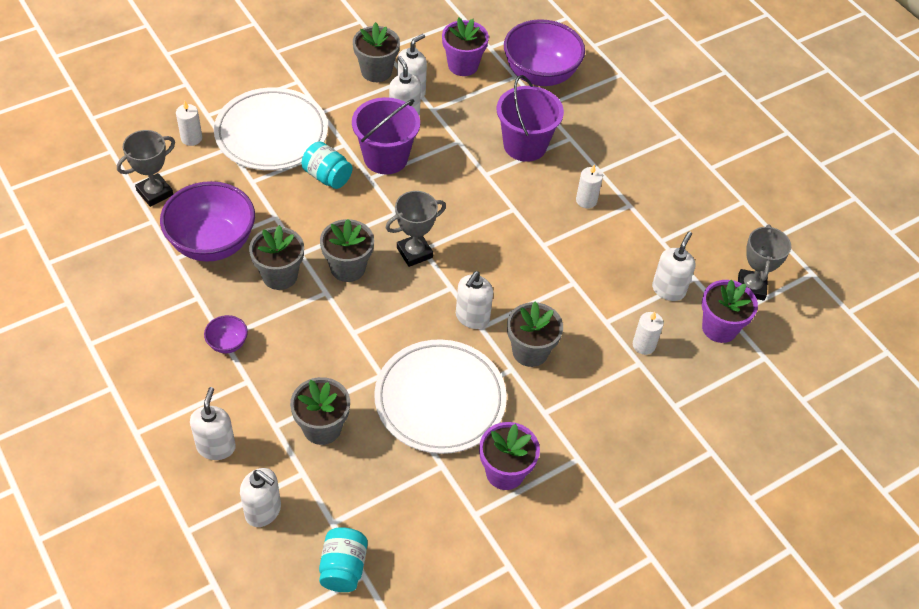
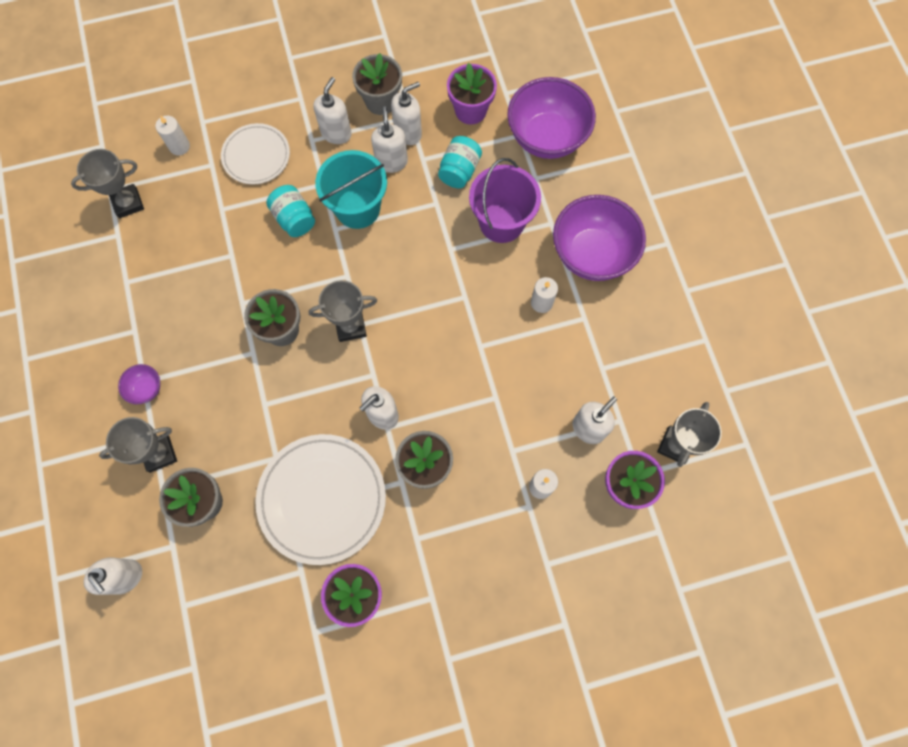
camera: 20 degrees right, 20 degrees up
purple bowl [160,181,255,262] -> purple bowl moved to [553,195,646,281]
white soap dispenser [190,387,236,460] -> white soap dispenser moved to [313,77,352,144]
white plate [214,87,328,170] -> white plate [221,123,290,185], size x0.61
grey flower pot [249,225,304,290] -> none
turquoise jar [319,527,368,592] -> turquoise jar moved to [438,136,482,189]
purple bucket [352,97,420,174] -> turquoise bucket [315,150,387,229]
none -> grey trophy [99,417,177,473]

